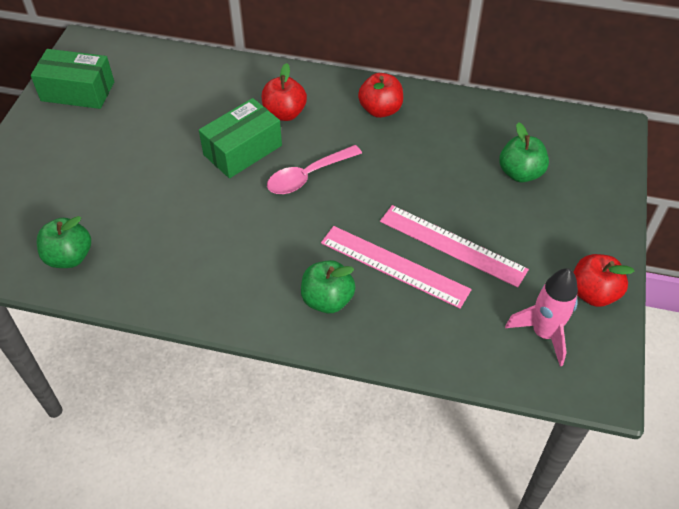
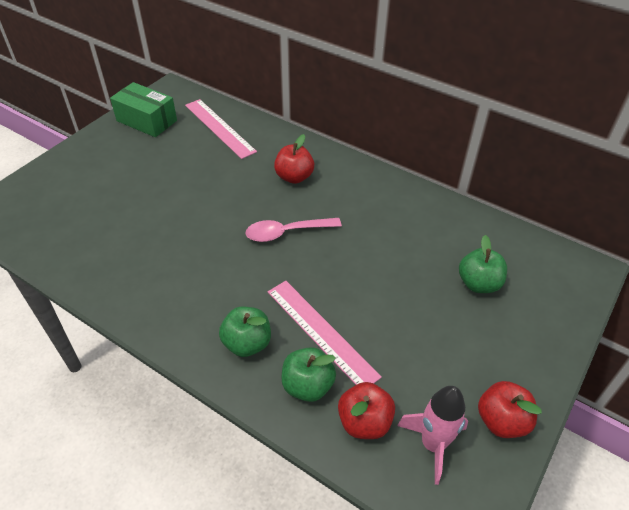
camera: 20 degrees right, 5 degrees down
green apple [37,216,91,268] -> green apple moved to [282,347,336,402]
green box [199,98,282,178] -> none
red apple [358,73,403,118] -> red apple moved to [338,382,395,439]
pink ruler [380,205,529,288] -> pink ruler moved to [185,99,257,159]

